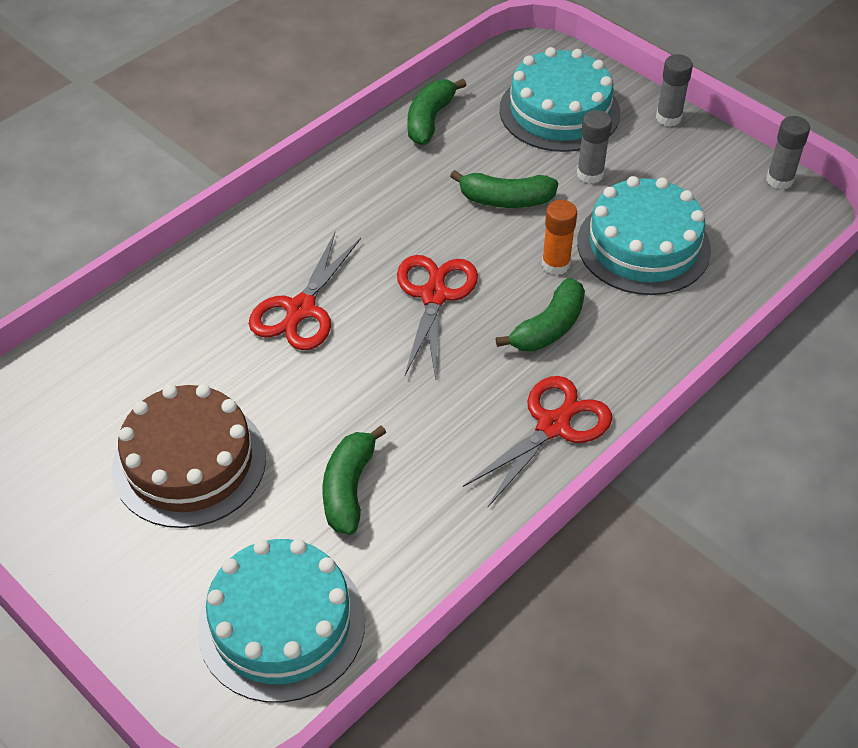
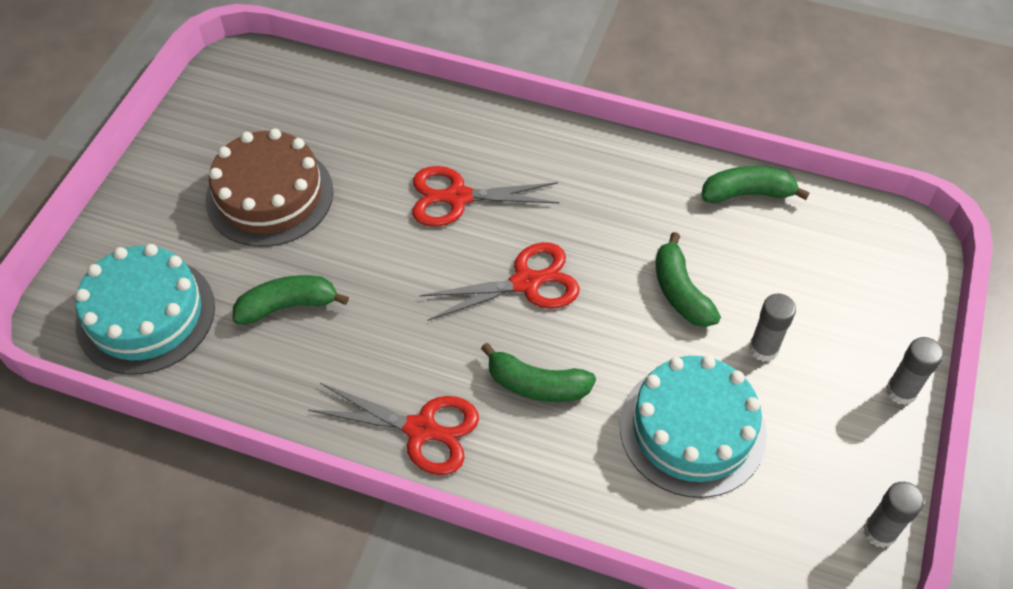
camera: 65 degrees right, 5 degrees up
turquoise cake [499,47,620,152] -> none
orange glue stick [542,200,577,275] -> none

